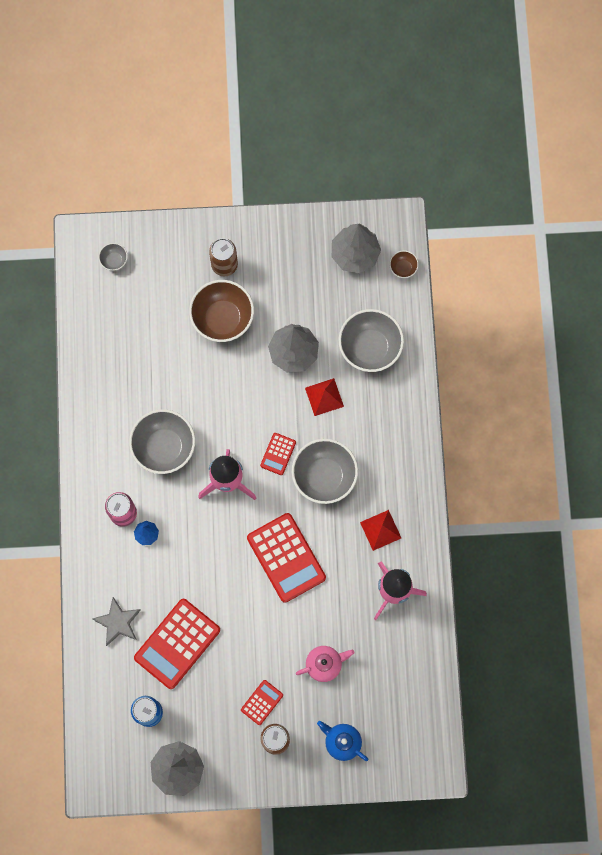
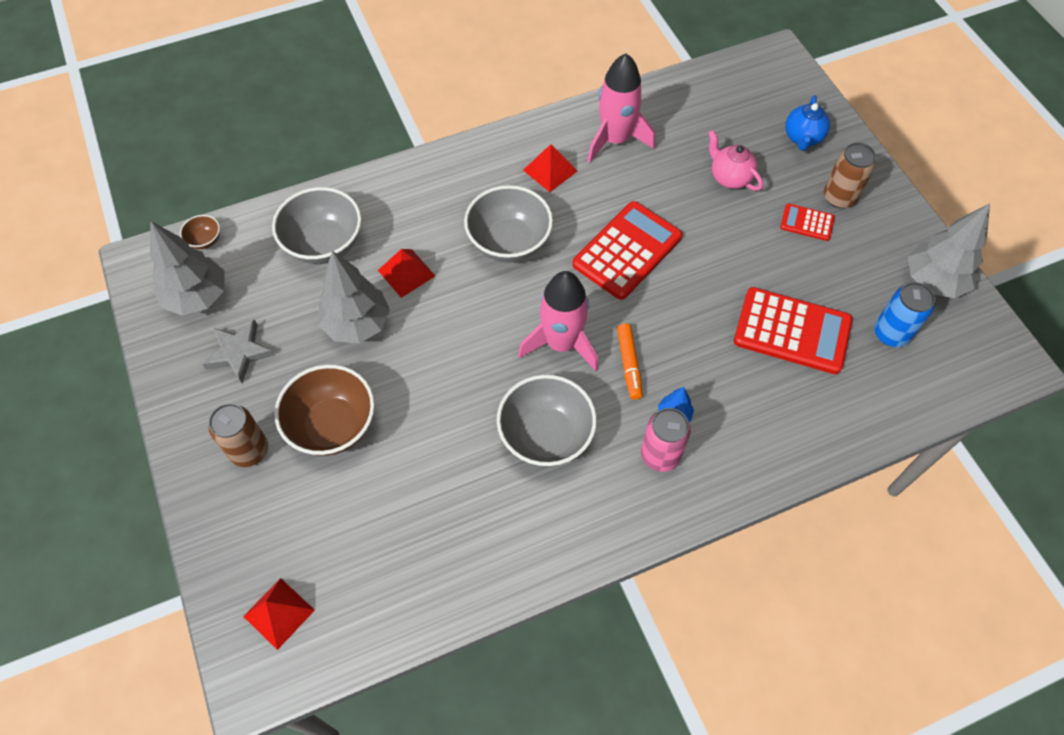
camera: 110 degrees left, 15 degrees down
grey star [92,597,141,646] -> grey star moved to [202,319,274,383]
grey bowl [98,243,128,271] -> red pyramid [243,578,315,650]
red calculator [260,433,296,475] -> none
none -> orange marker [617,324,643,399]

